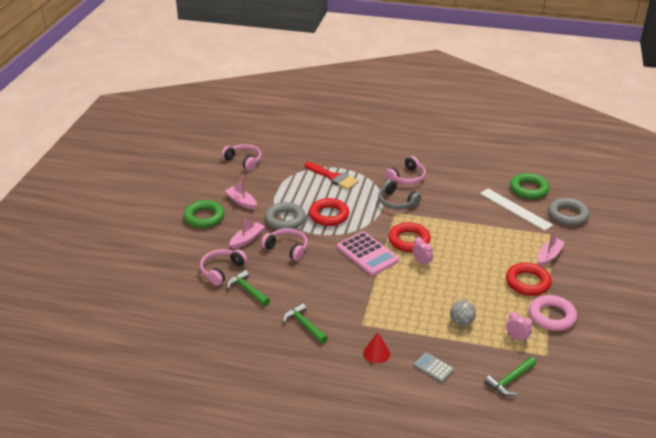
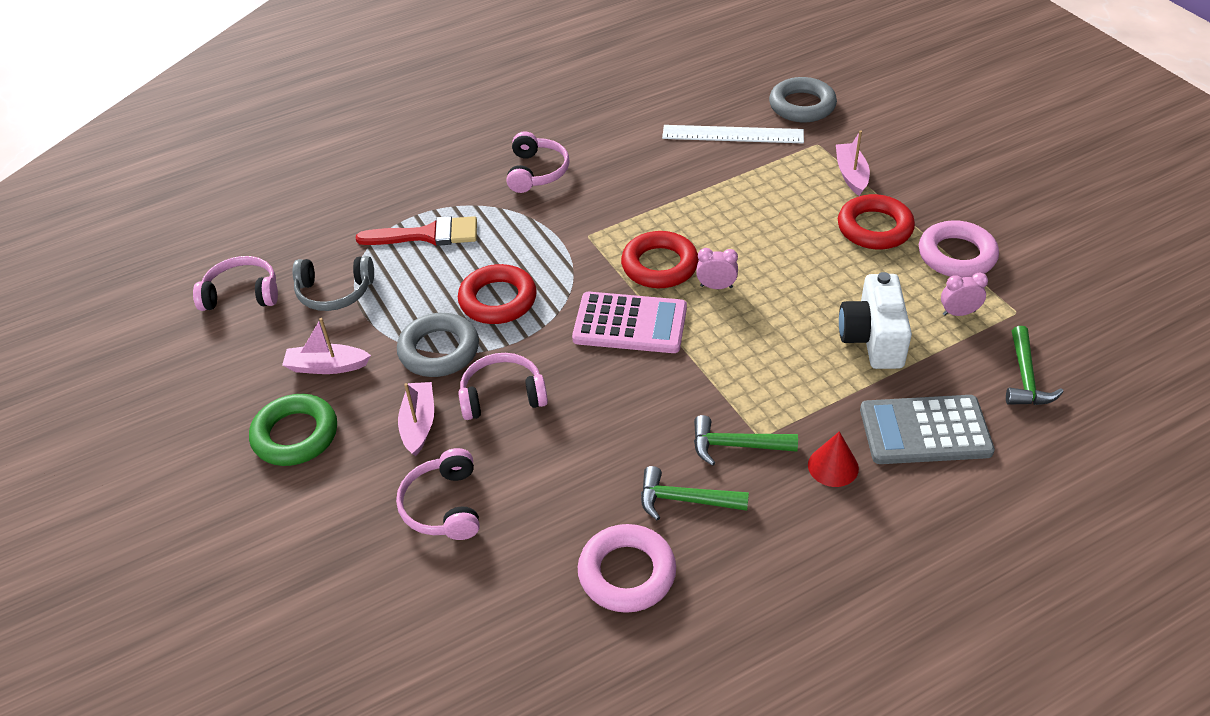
camera: 40 degrees left, 10 degrees up
green hammer [227,270,270,306] -> green hammer moved to [694,415,798,466]
grey headphones [378,179,421,209] -> grey headphones moved to [292,256,374,311]
grey calculator [413,352,454,383] -> grey calculator [860,395,995,464], size x1.87
grey ball [450,300,476,326] -> white camera [839,272,912,369]
green ring [510,173,550,199] -> none
none -> pink ring [578,524,676,613]

